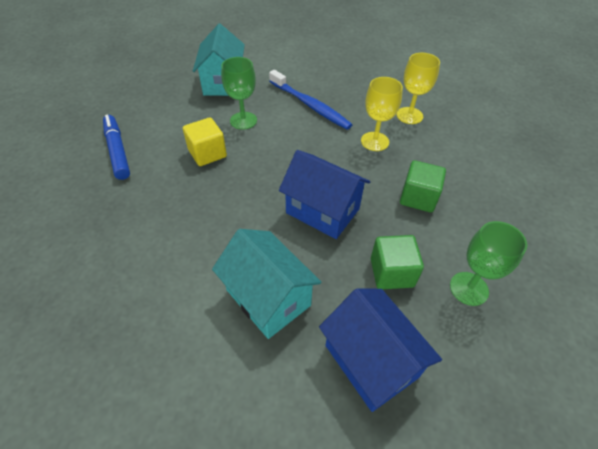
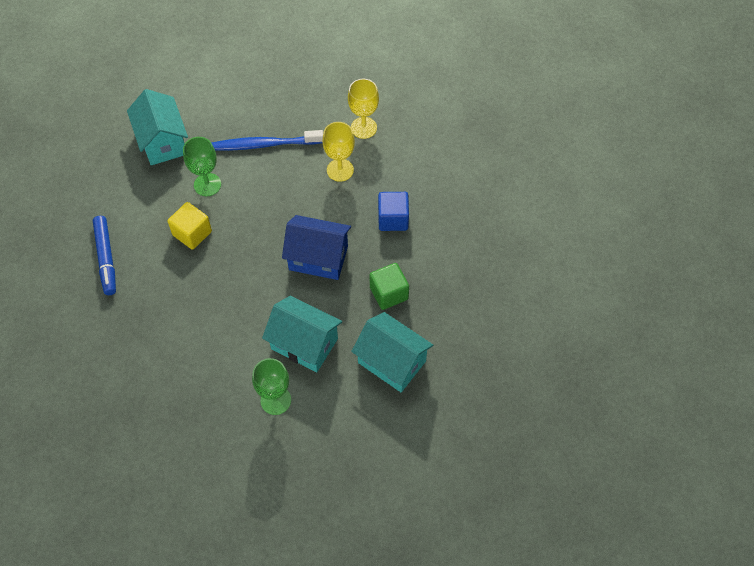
camera: 20 degrees left, 10 degrees up
blue marker [103,115,130,180] -> blue marker turned 150 degrees counterclockwise [93,216,116,295]
blue toothbrush [269,70,352,130] -> blue toothbrush turned 150 degrees clockwise [212,130,323,151]
blue house [319,288,442,412] -> turquoise house [351,312,433,392]
green cube [400,160,446,212] -> blue cube [378,192,409,231]
green goblet [450,221,527,306] -> green goblet moved to [252,358,291,415]

